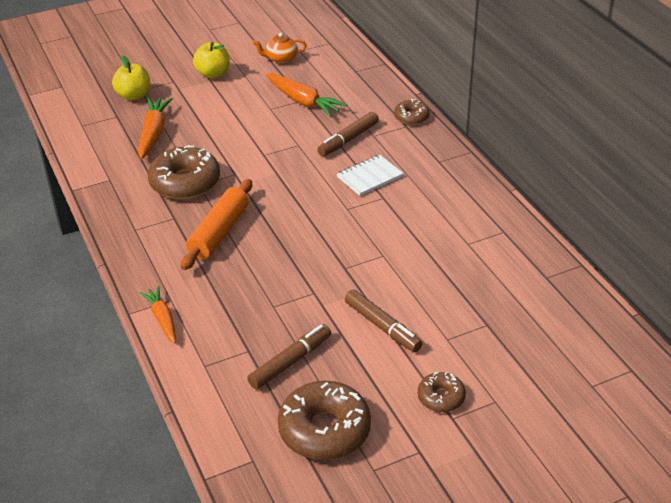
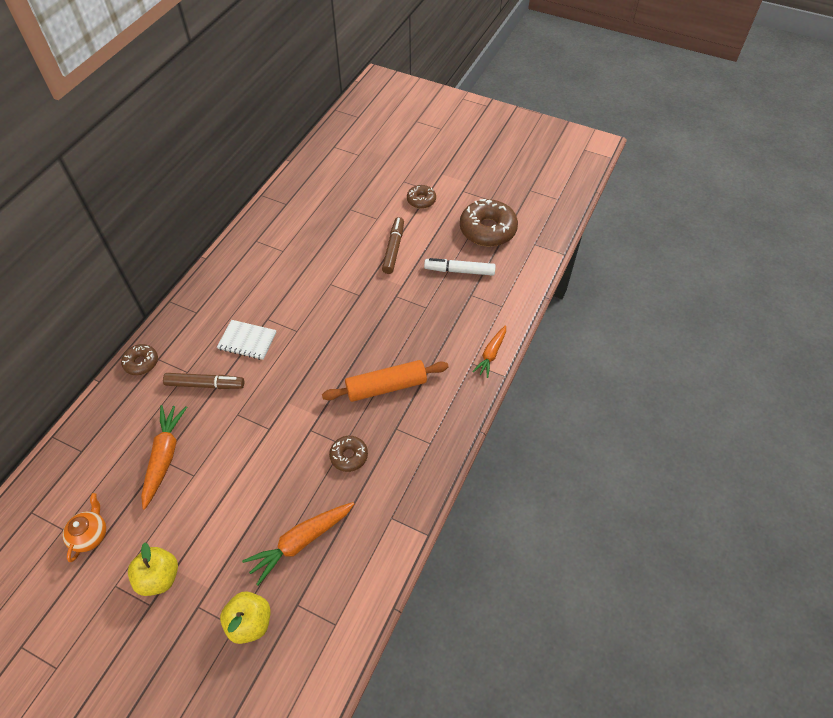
camera: 130 degrees left, 15 degrees up
brown donut [148,145,220,199] -> brown donut [329,436,368,472], size x0.53
brown marker [247,324,331,389] -> white marker [424,258,496,276]
orange teapot [253,33,307,63] -> orange teapot turned 120 degrees counterclockwise [62,493,106,562]

